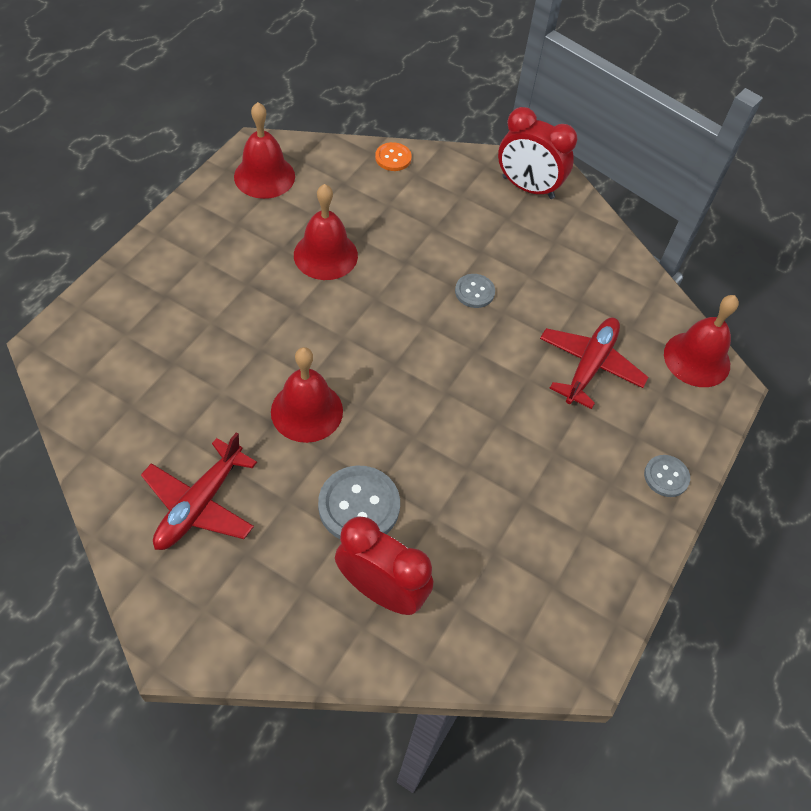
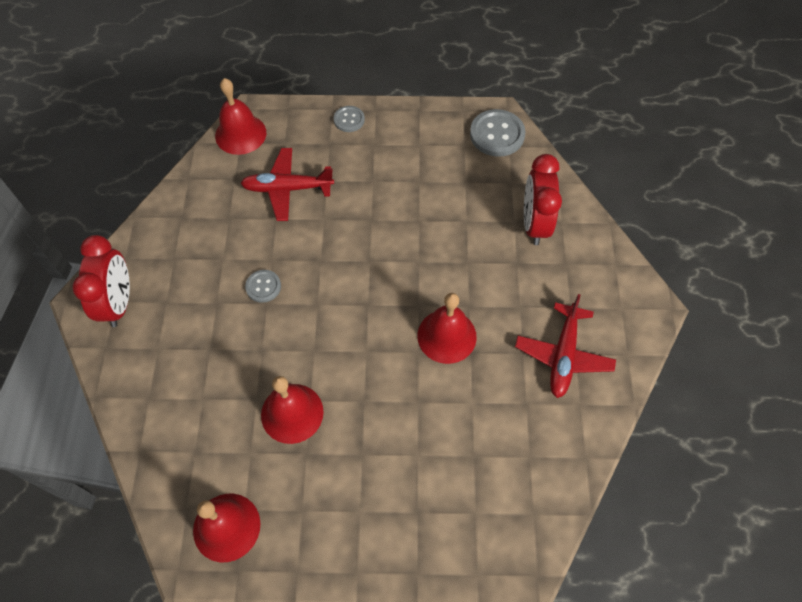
camera: 115 degrees left, 5 degrees up
red plane [141,432,257,550] -> red plane turned 105 degrees clockwise [515,294,616,398]
grey button [318,466,400,539] -> grey button moved to [470,109,525,157]
orange button [375,142,412,171] -> none

